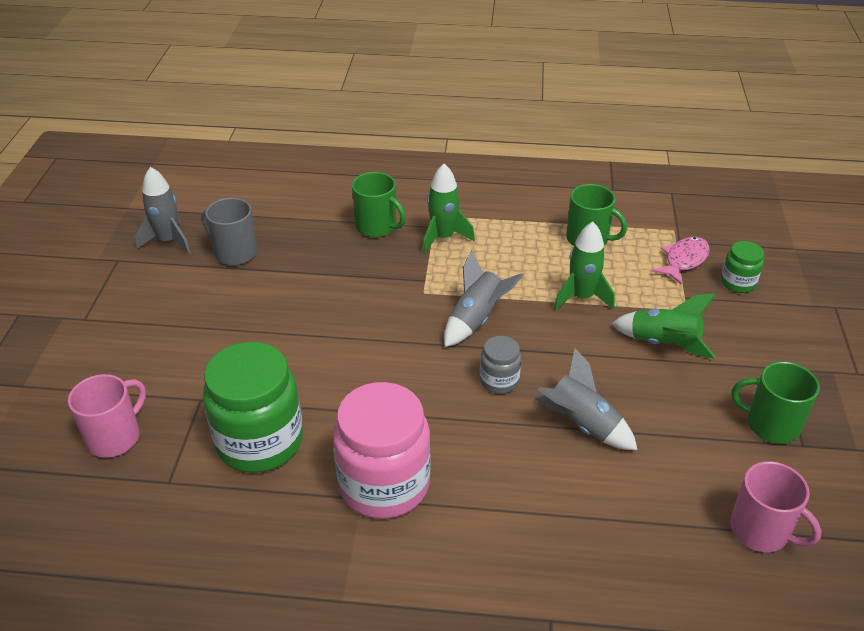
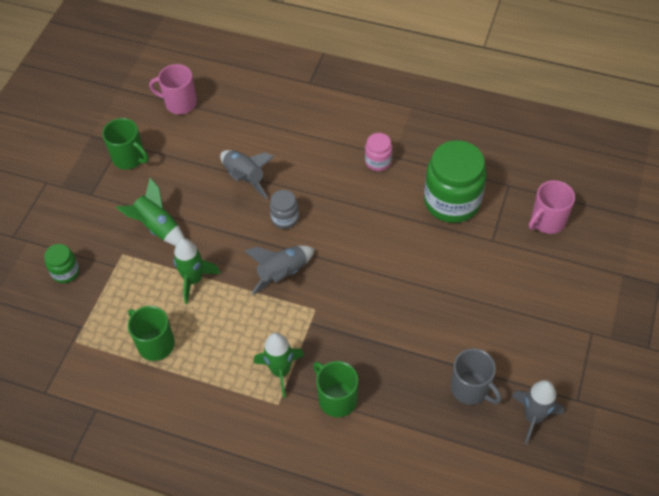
camera: 165 degrees left, 15 degrees up
pink jar [333,382,431,519] -> pink jar [365,133,392,171], size x0.48
pink fish [652,237,710,284] -> none
pink mug [730,461,822,552] -> pink mug turned 45 degrees counterclockwise [149,64,197,114]

